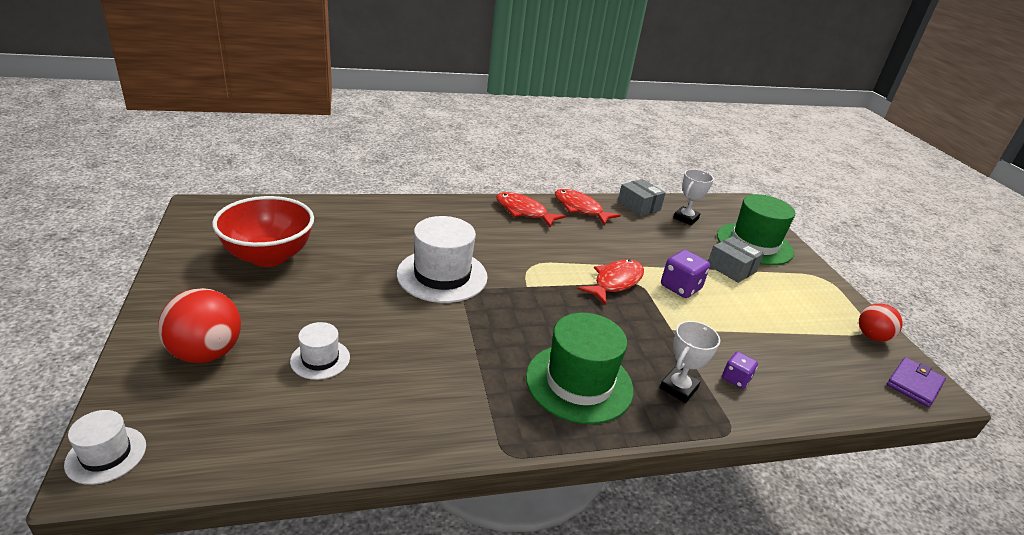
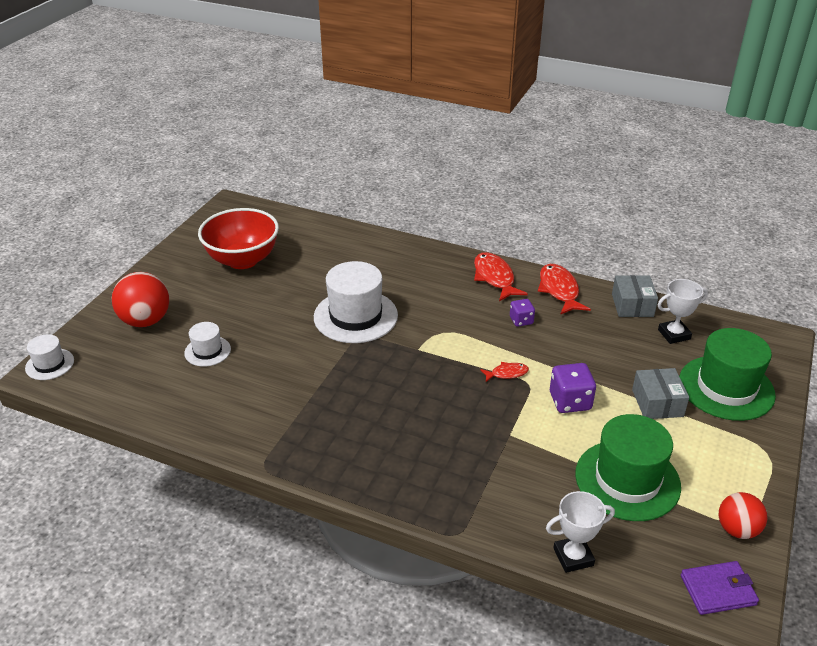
camera: 40 degrees right, 5 degrees up
green hat [526,313,634,424] -> green hat moved to [575,414,681,521]
red fish [578,259,644,305] -> red fish [480,362,529,382], size x0.54
white trophy [660,321,720,403] -> white trophy moved to [546,491,615,573]
purple dice [722,352,758,389] -> purple dice moved to [510,299,535,327]

